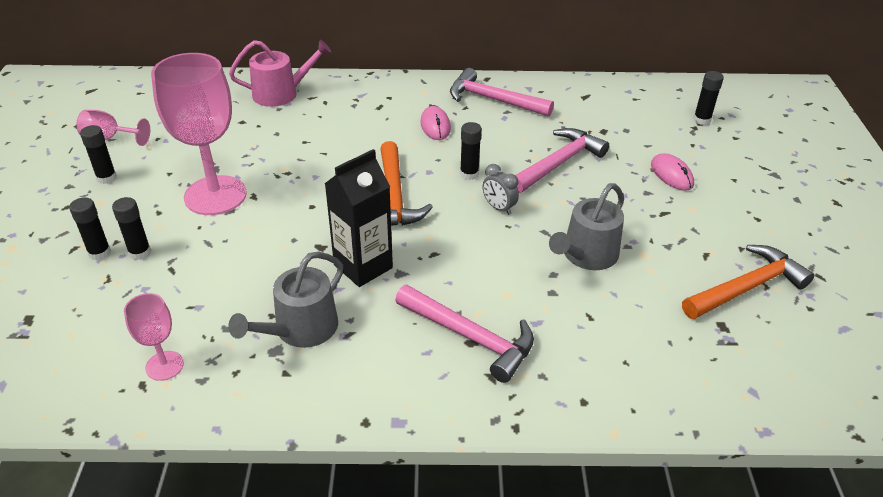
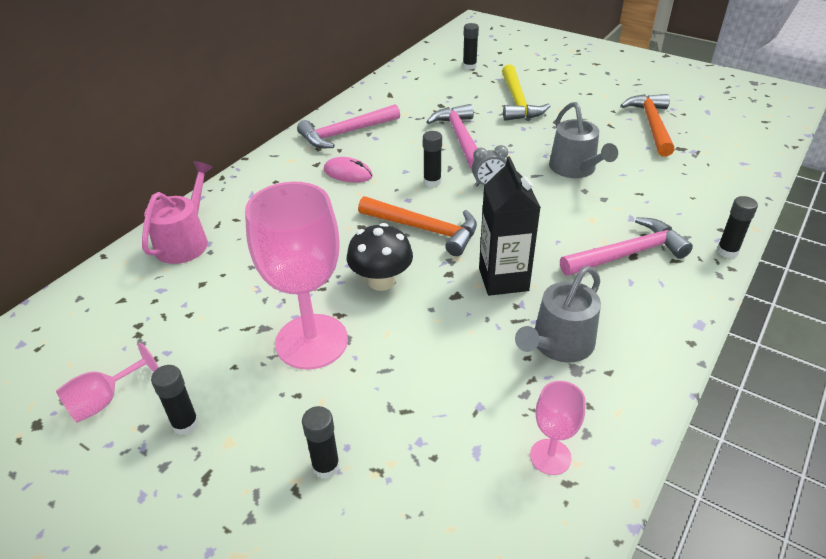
camera: 55 degrees left, 0 degrees up
black glue stick [112,197,151,260] -> black glue stick moved to [717,196,758,258]
grey watering can [228,251,344,348] -> grey watering can turned 60 degrees clockwise [515,266,601,363]
pink mouse [651,153,694,191] -> yellow hammer [502,65,550,121]
none -> black mushroom [347,223,413,291]

